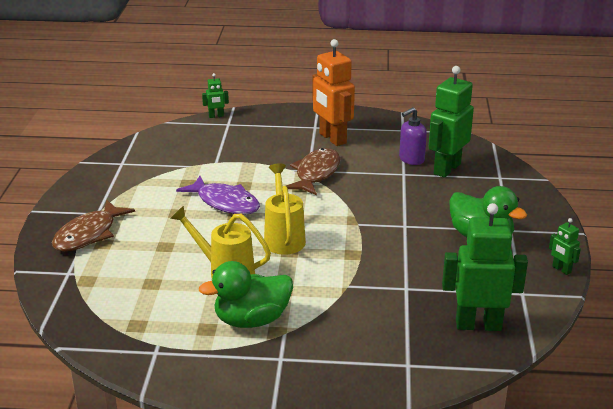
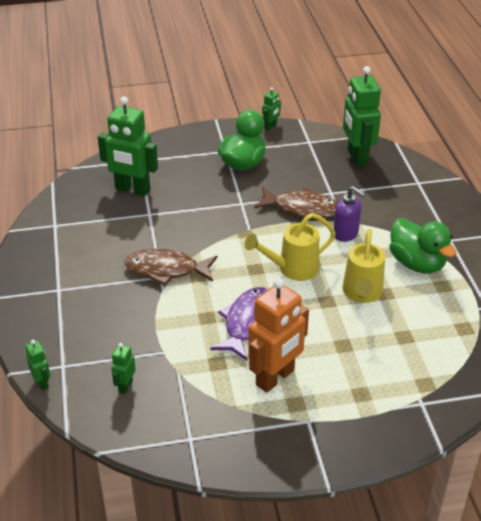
camera: 105 degrees left, 10 degrees up
brown fish [52,200,135,252] -> brown fish moved to [254,187,338,218]
orange robot [312,39,355,146] -> orange robot moved to [248,278,309,393]
purple soap dispenser [399,107,427,165] -> purple soap dispenser moved to [334,186,365,242]
none -> green robot [111,343,136,394]

